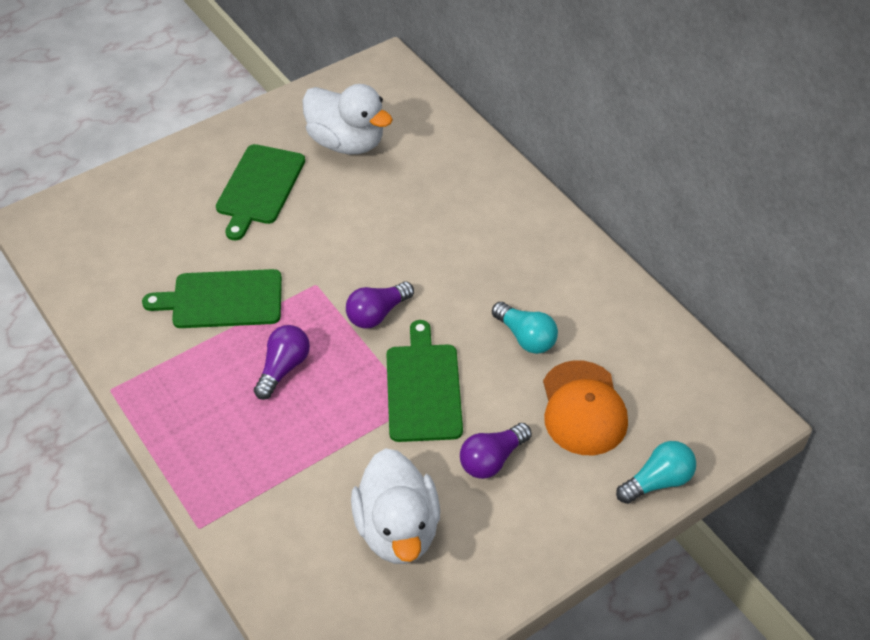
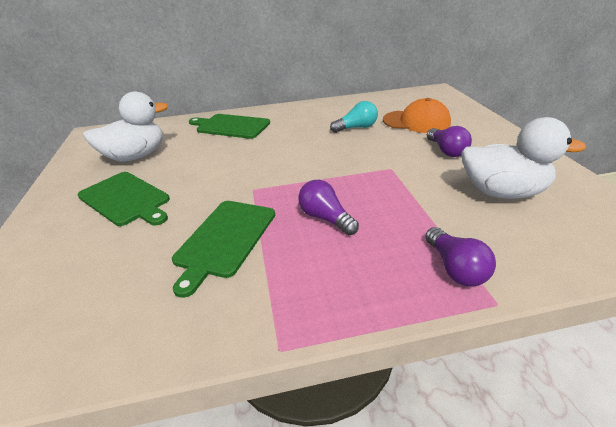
camera: 65 degrees left, 15 degrees down
purple light bulb [346,282,414,329] -> purple light bulb moved to [425,227,496,286]
green cutting board [386,320,463,442] -> green cutting board moved to [189,114,270,139]
turquoise light bulb [616,441,696,504] -> none

